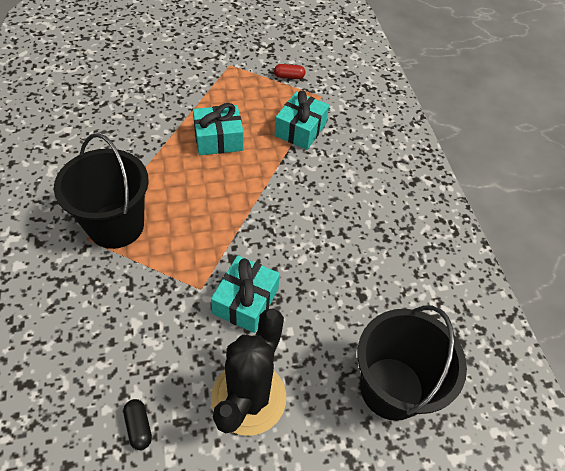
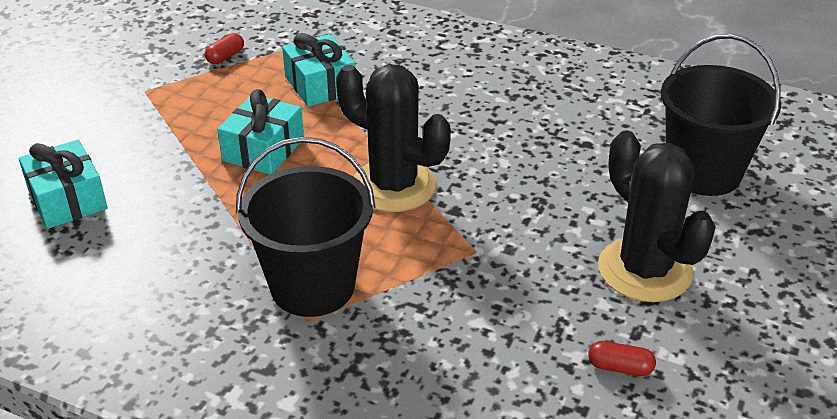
camera: 50 degrees left, 15 degrees down
black capsule [123,399,152,450] -> red capsule [588,341,656,376]
turquoise gift [211,255,280,333] -> turquoise gift moved to [19,140,107,229]
none -> black cactus [336,64,451,212]

